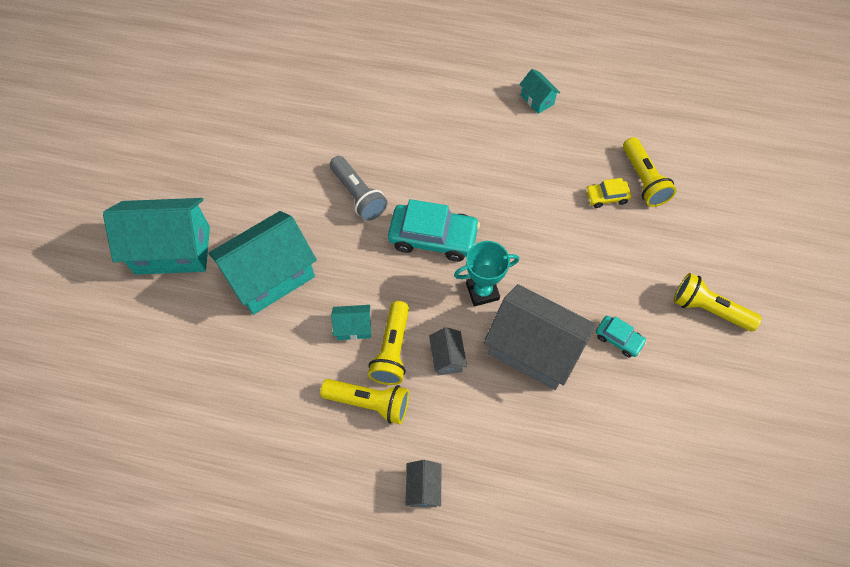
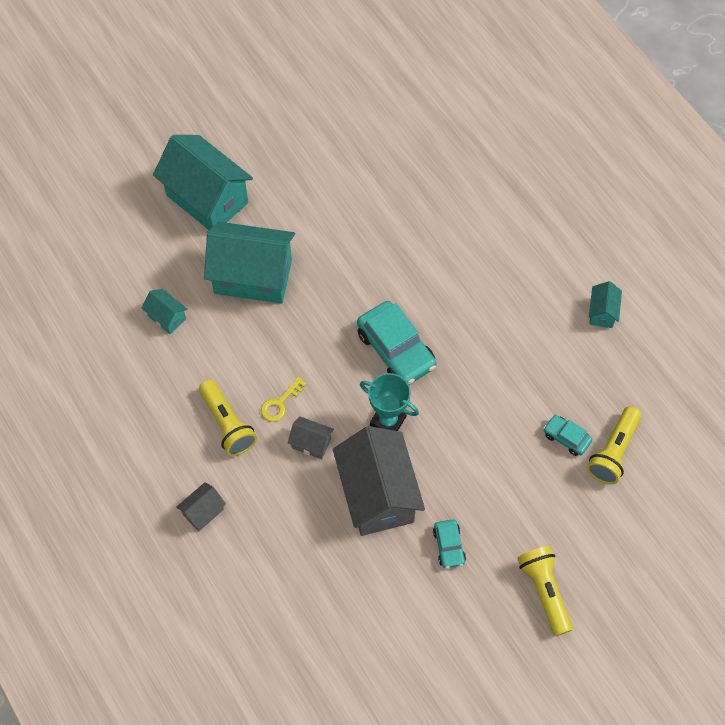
camera: 45 degrees right, 0 degrees up
grey flashlight [330,156,387,221] -> none
turquoise house [331,305,371,340] -> turquoise house moved to [141,289,188,334]
yellow flashlight [368,301,409,385] -> yellow key [261,377,306,422]
grey house [429,327,467,375] -> grey house turned 75 degrees clockwise [288,417,334,459]
yellow car [586,178,632,208] -> turquoise car [544,415,592,456]

